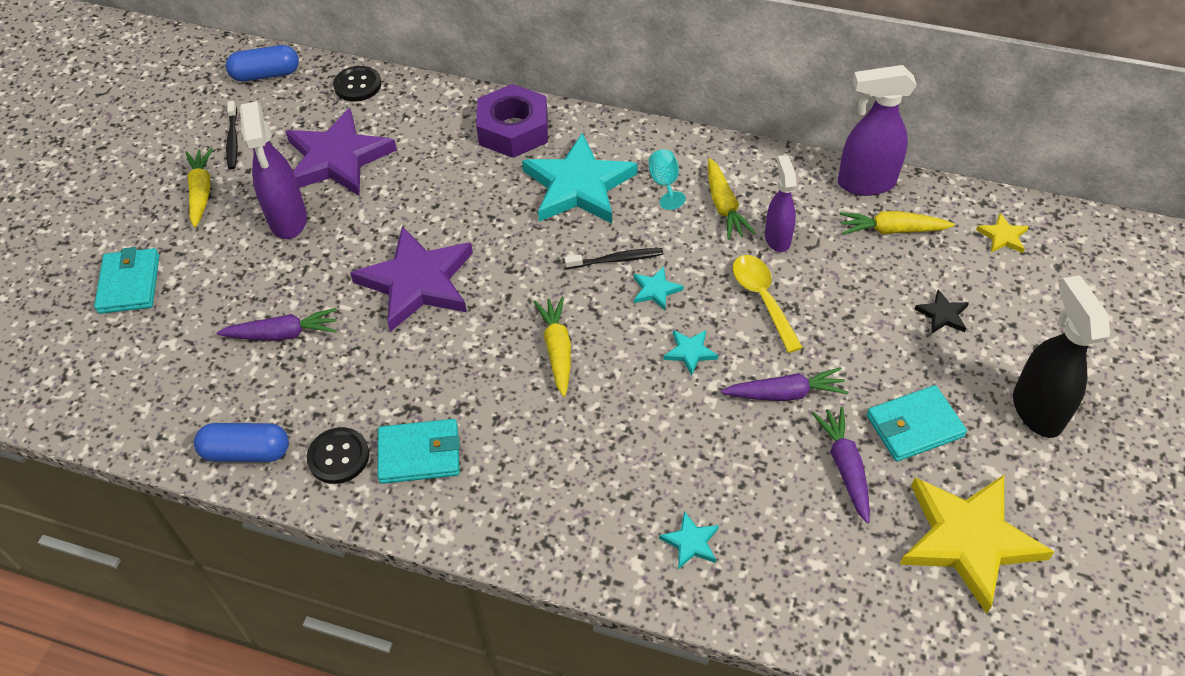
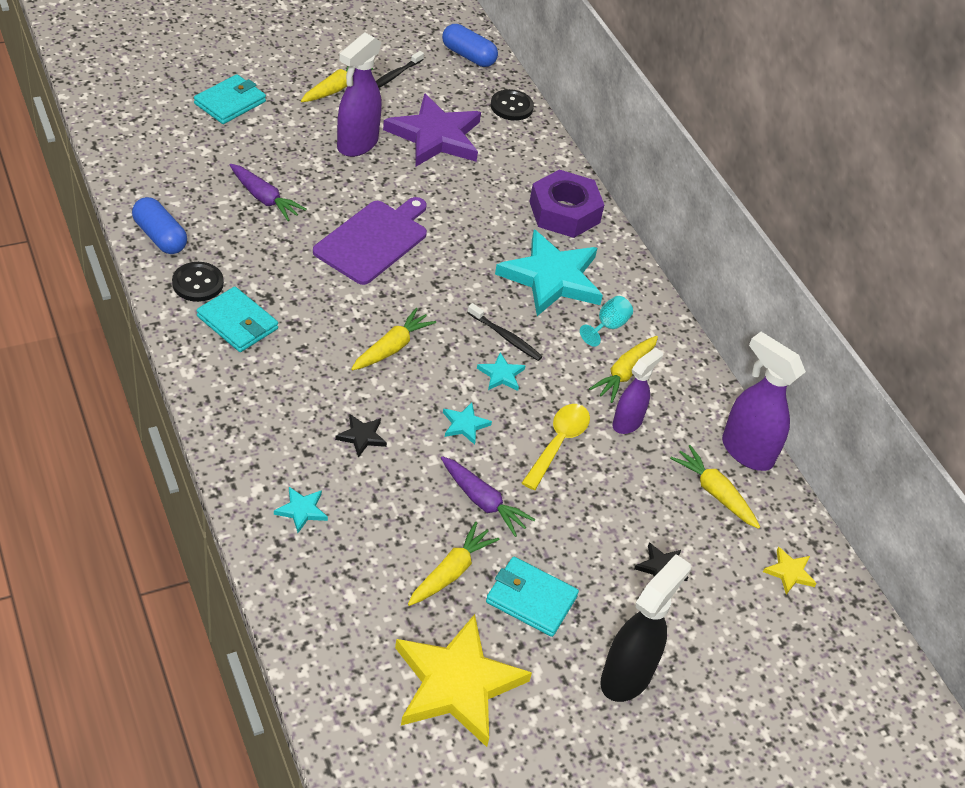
camera: 40 degrees right, 5 degrees down
purple star [350,226,473,332] -> purple cutting board [313,197,427,285]
purple carrot [812,406,870,523] -> yellow carrot [408,522,499,606]
none -> black star [335,414,387,458]

